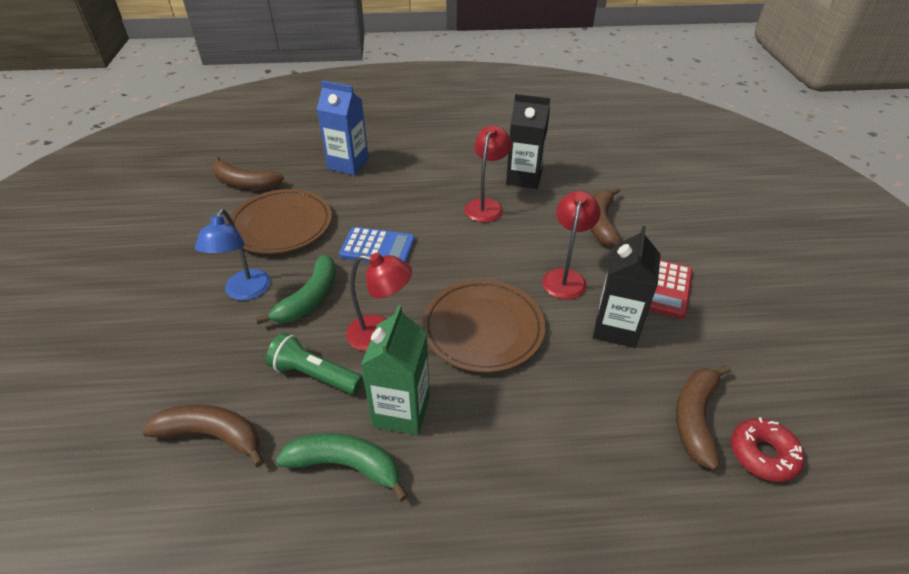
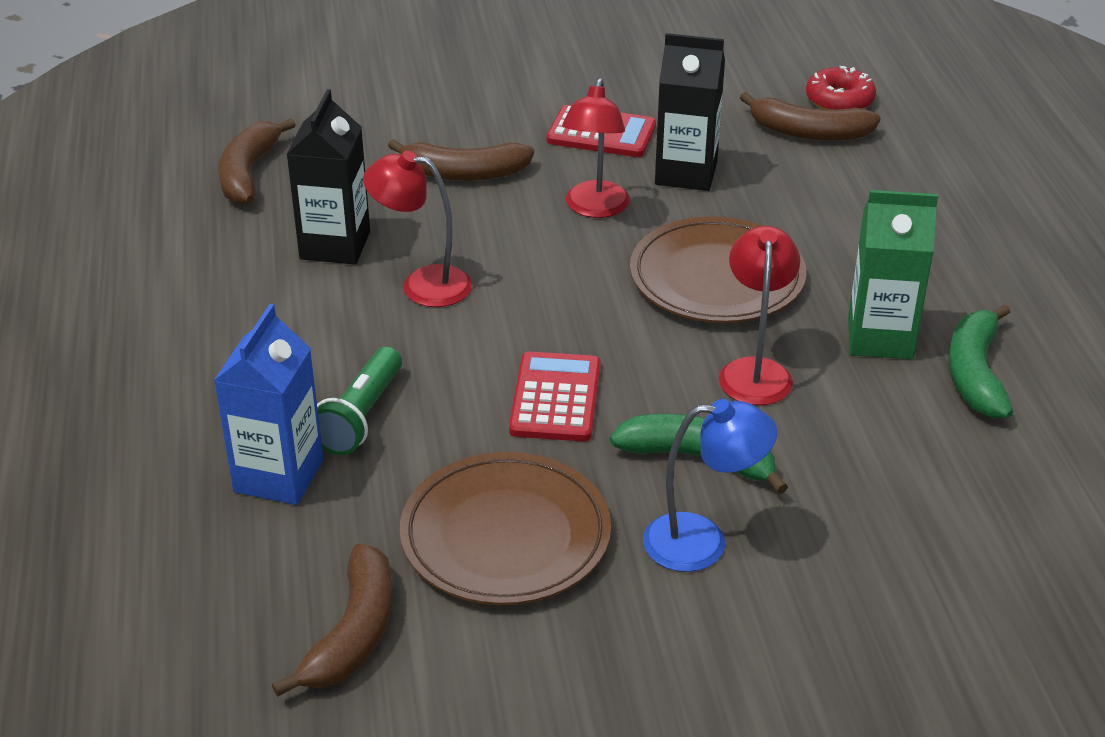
camera: 95 degrees left, 5 degrees down
brown banana [141,405,264,467] -> brown banana moved to [219,118,296,205]
green flashlight [266,333,363,394] -> green flashlight moved to [317,347,402,455]
blue calculator [339,227,415,263] -> red calculator [509,351,600,442]
red lamp [542,191,601,299] -> red lamp turned 90 degrees counterclockwise [562,78,630,218]

